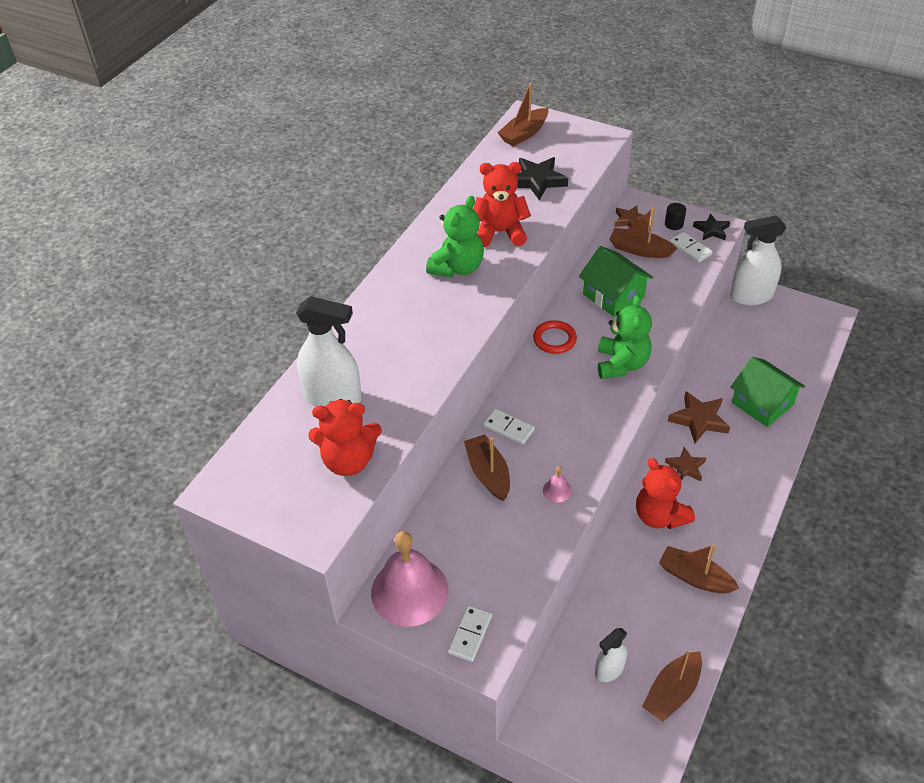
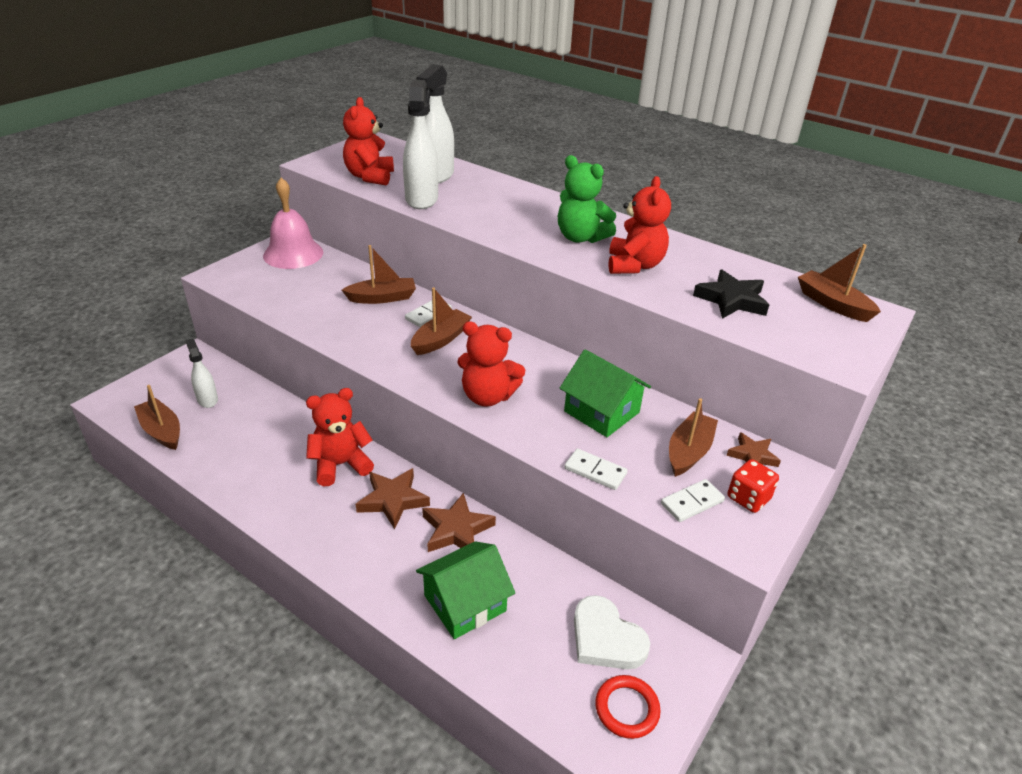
camera: 95 degrees right, 10 degrees down
white domino [448,605,492,662] -> white domino moved to [564,449,628,490]
red ring [533,320,577,354] -> red ring moved to [595,675,661,739]
pink bell [543,466,572,503] -> none
green house [579,246,653,317] -> green house turned 75 degrees clockwise [560,349,651,437]
green teddy bear [598,295,652,379] -> red teddy bear [457,321,525,407]
brown boat [659,544,739,593] -> brown boat moved to [411,287,472,355]
black cylinder [665,203,686,230] -> red dice [728,459,779,513]
brown star [665,447,706,481] -> brown star [356,468,430,529], size x1.54
black star [693,213,730,240] -> none
white spray bottle [730,215,786,306] -> white spray bottle moved to [403,80,438,209]
none -> white heart [574,595,650,669]

